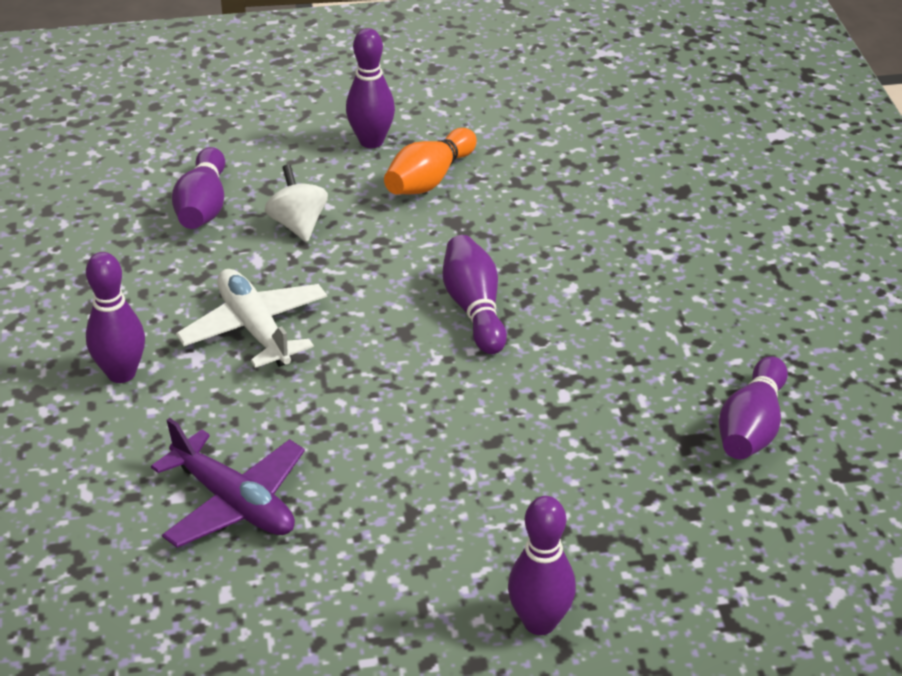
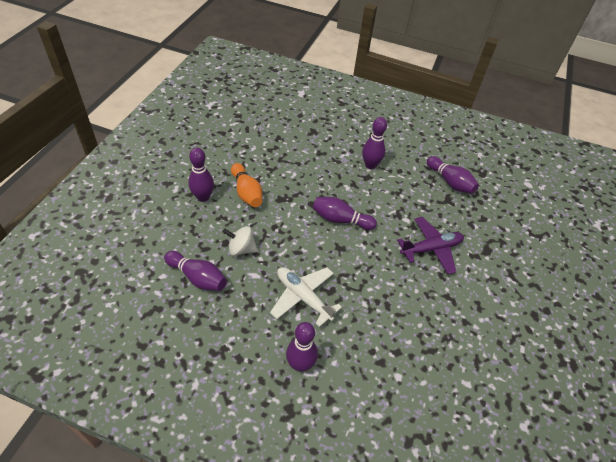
camera: 65 degrees left, 10 degrees up
purple plane [151,418,305,548] -> purple plane moved to [397,217,464,274]
white plane [176,269,327,368] -> white plane turned 45 degrees clockwise [270,267,342,327]
purple bowling pin [508,496,576,635] -> purple bowling pin moved to [362,117,387,169]

